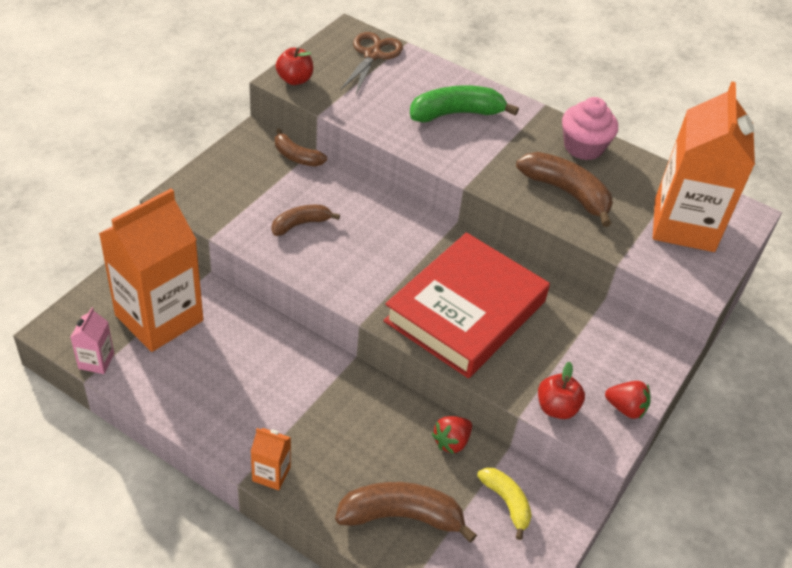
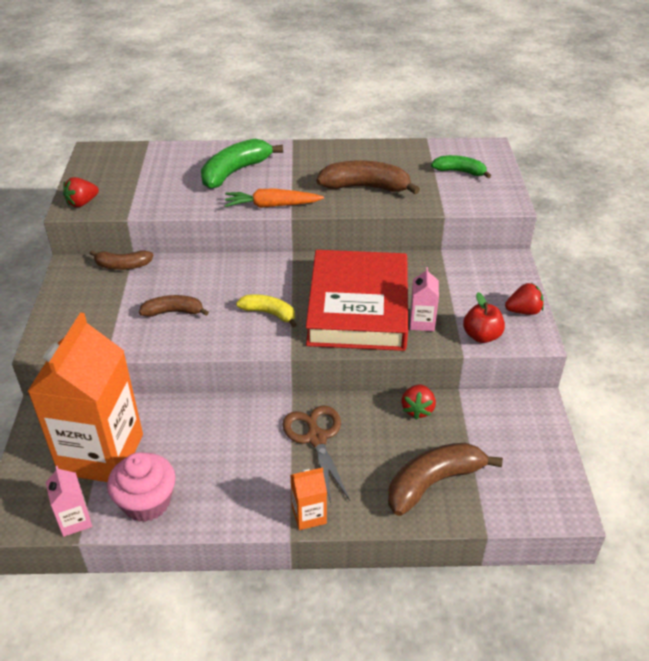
camera: 30 degrees left, 5 degrees down
brown banana [272,205,340,236] -> brown banana turned 60 degrees clockwise [139,295,209,317]
red apple [276,48,313,85] -> red strawberry [63,177,99,207]
brown scissors [340,32,403,94] -> brown scissors moved to [282,406,350,503]
yellow banana [477,468,532,540] -> yellow banana moved to [236,294,297,327]
pink cupcake [562,97,618,160] -> pink cupcake moved to [107,452,176,522]
orange carton [653,82,755,252] -> green banana [431,155,491,178]
none -> orange carrot [224,188,324,208]
none -> pink carton [410,267,439,331]

